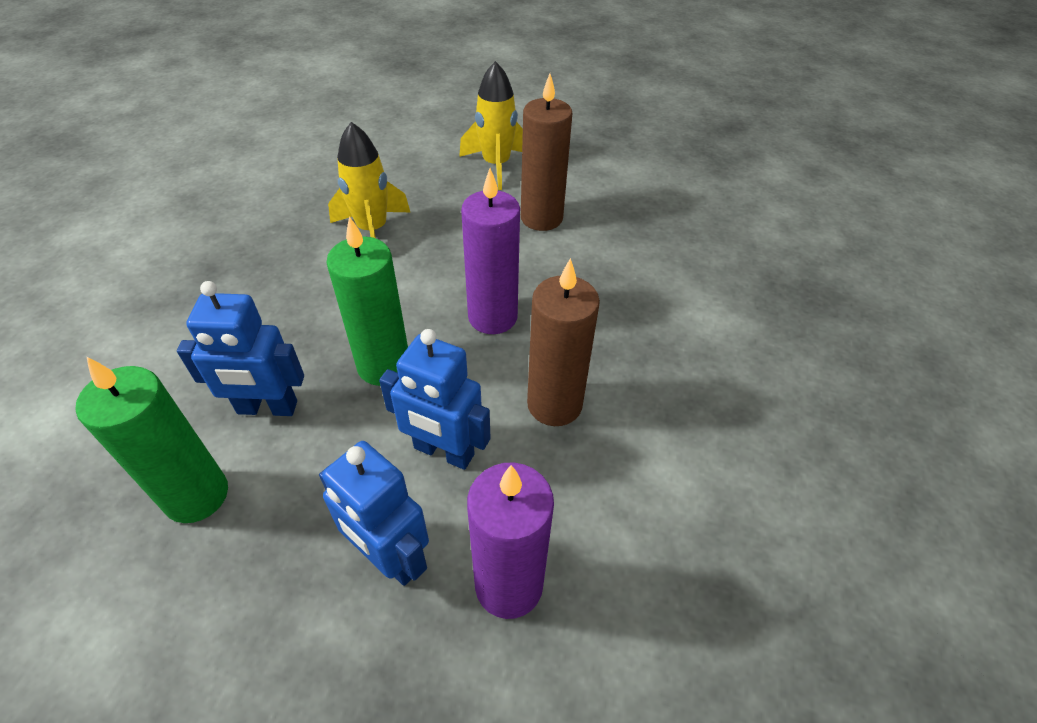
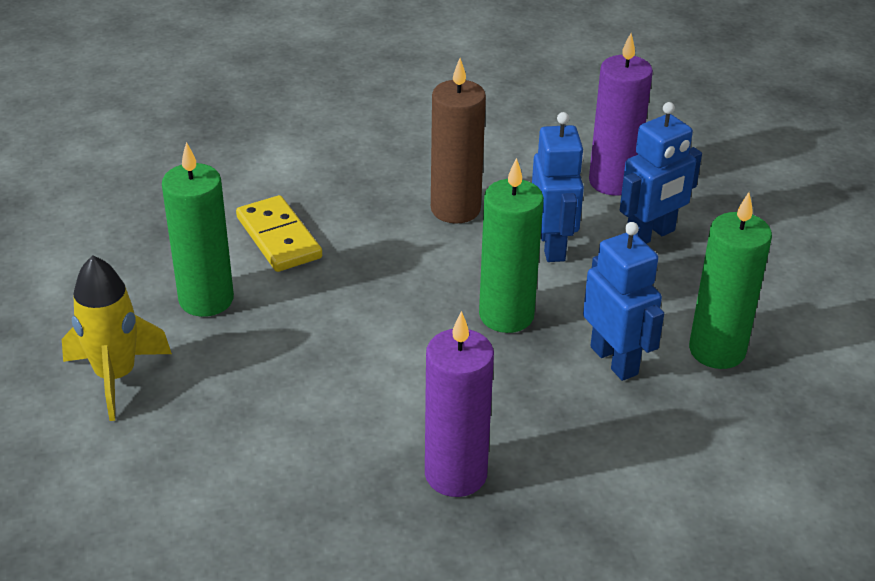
camera: 120 degrees left, 10 degrees down
blue robot [319,441,429,586] -> blue robot turned 45 degrees clockwise [620,102,702,244]
yellow rocket [328,122,410,238] -> none
purple candle [461,168,520,334] -> purple candle moved to [425,311,494,497]
brown candle [521,74,572,231] -> green candle [162,142,234,317]
none -> yellow domino [236,195,322,272]

